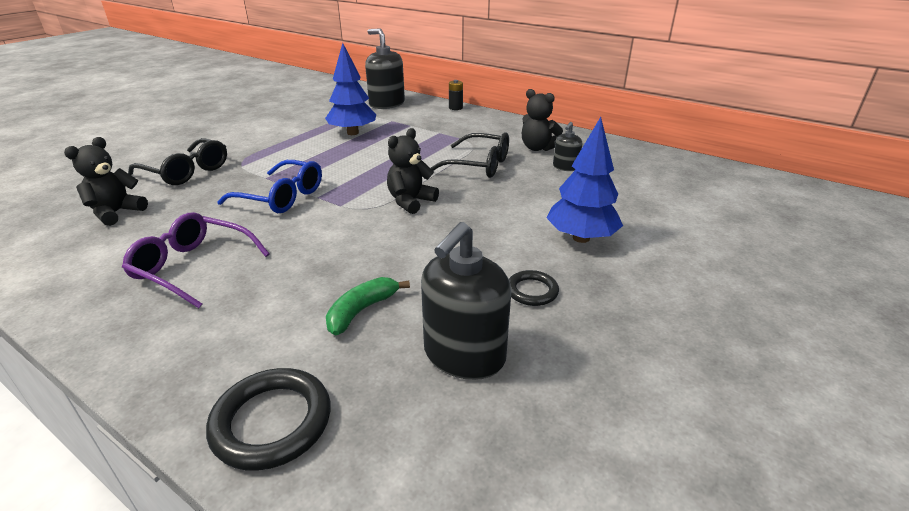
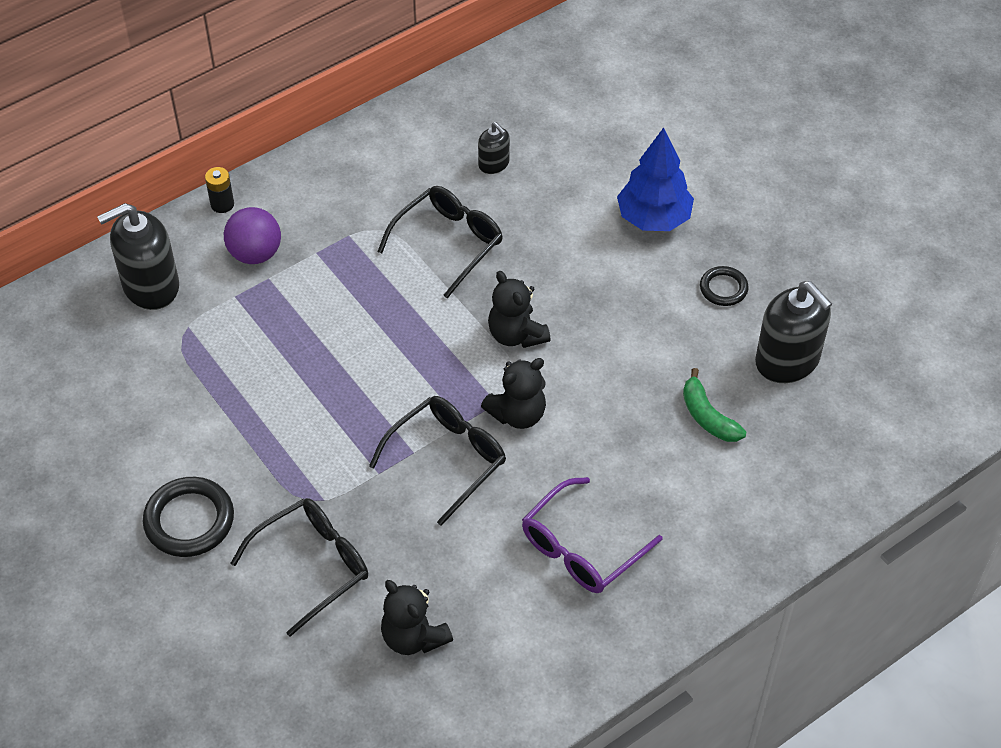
camera: 70 degrees left, 20 degrees up
black ring [206,368,331,471] -> black ring moved to [143,477,234,557]
blue glasses [217,160,322,213] -> black glasses [369,396,506,526]
blue tree [325,43,376,135] -> none
black teddy bear [522,89,563,151] -> black teddy bear moved to [481,358,546,429]
none -> purple ball [224,207,281,264]

